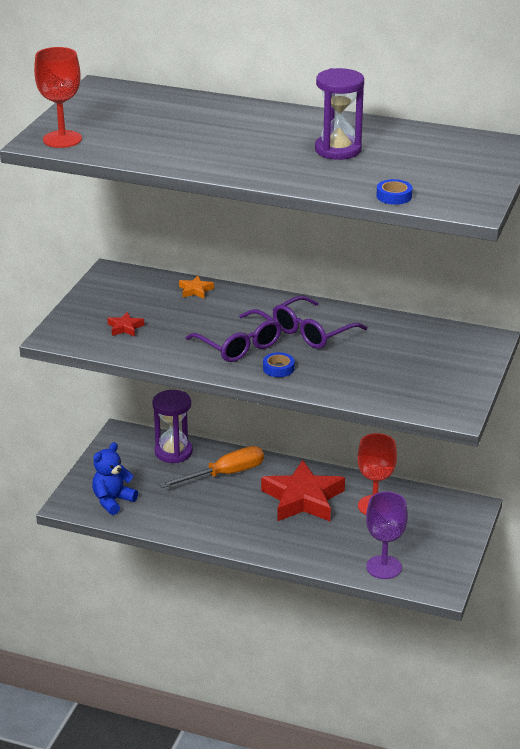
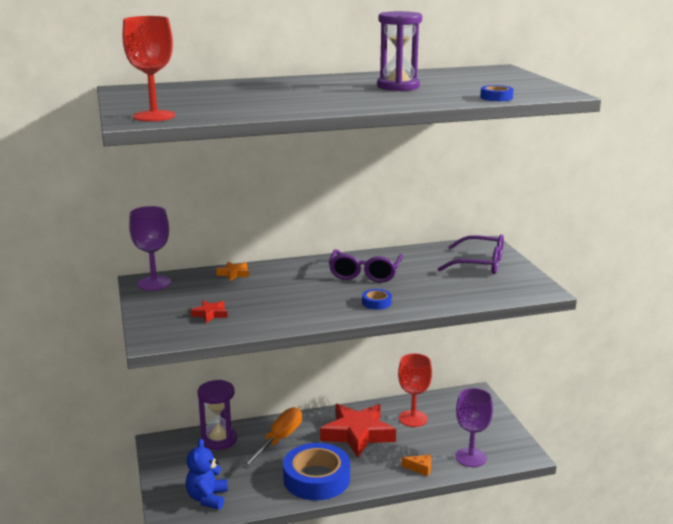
camera: 35 degrees left, 10 degrees down
purple glasses [186,309,282,362] -> purple glasses moved to [438,234,504,274]
none -> purple goblet [129,206,171,291]
none -> blue tape [283,443,350,500]
none -> orange cheese [402,455,431,476]

